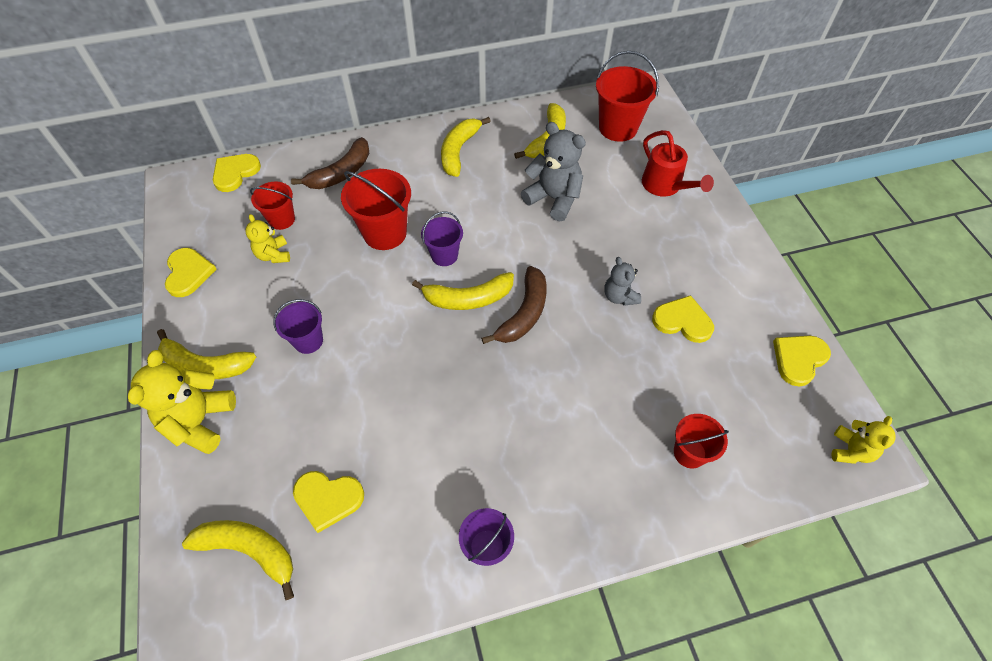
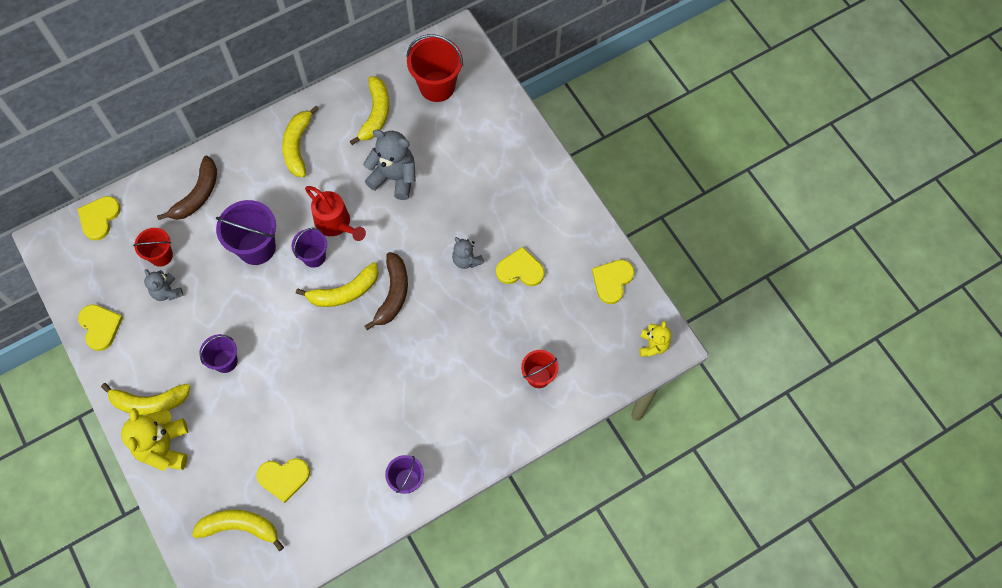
camera: 15 degrees left, 10 degrees up
yellow teddy bear [246,214,290,263] -> grey teddy bear [144,269,184,301]
red bucket [341,169,411,250] -> purple bucket [216,200,276,265]
red watering can [642,130,714,197] -> red watering can moved to [305,186,366,241]

